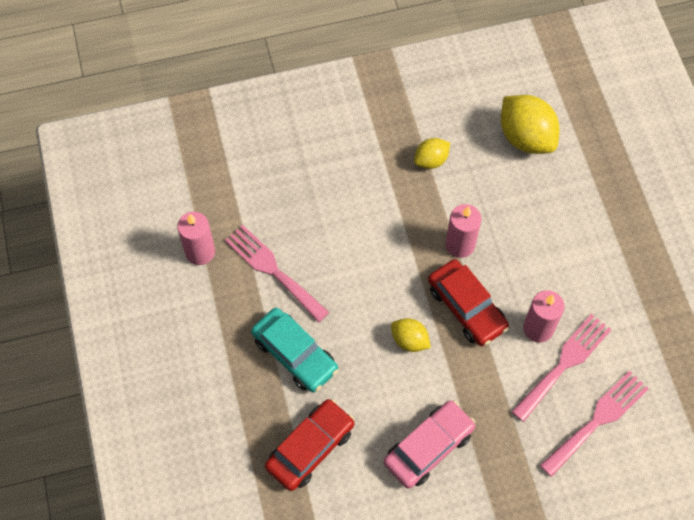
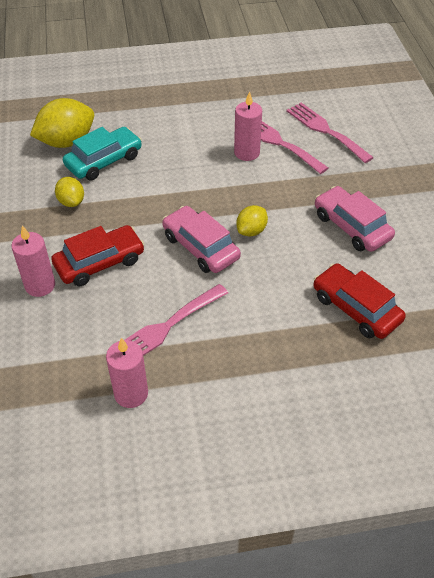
camera: 85 degrees left, 15 degrees down
turquoise car [251,308,338,393] -> turquoise car moved to [63,127,142,181]
red car [428,259,509,346] -> red car moved to [51,225,145,286]
pink candle [445,204,482,258] -> pink candle moved to [11,225,55,297]
none -> pink car [162,206,241,273]

